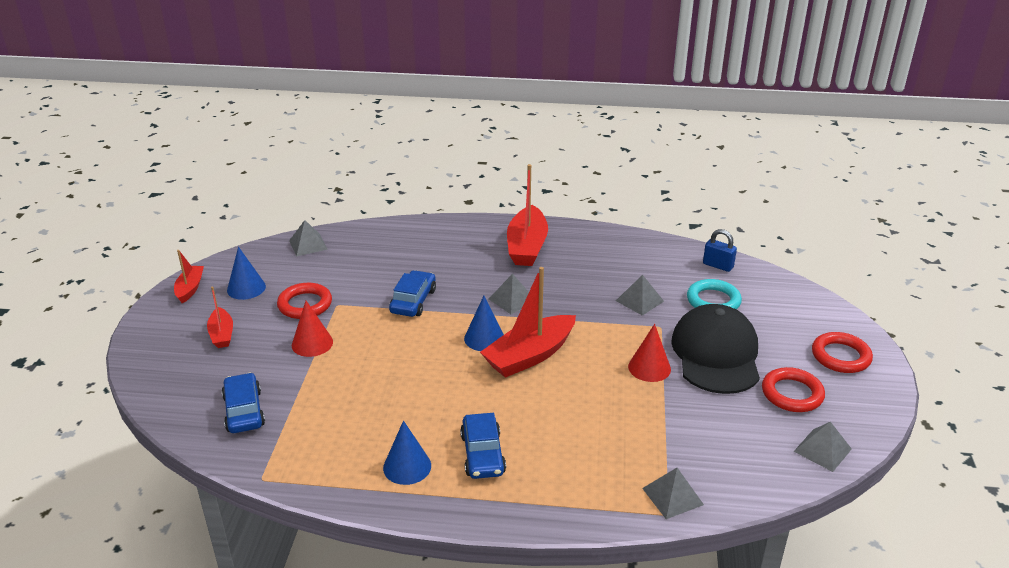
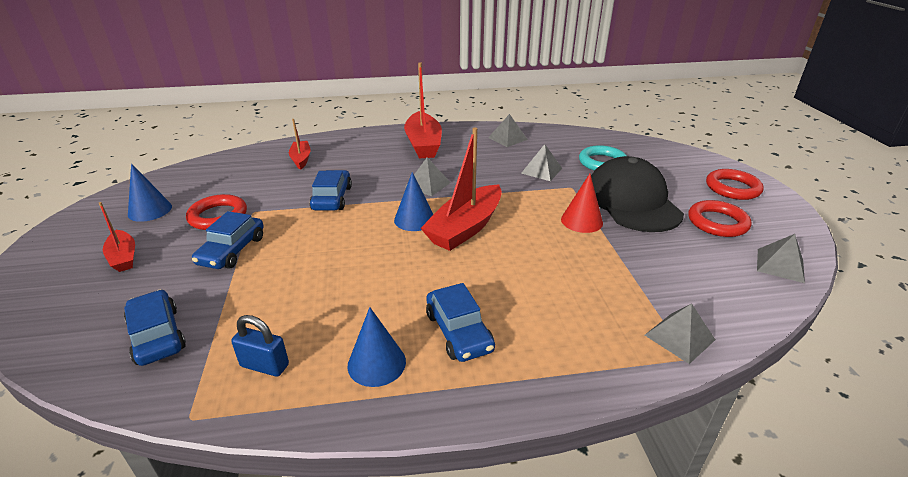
camera: 15 degrees left, 0 degrees up
red boat [174,250,204,303] -> red boat moved to [289,119,311,169]
grey pyramid [289,220,328,257] -> grey pyramid moved to [488,114,528,147]
red cone [292,301,333,357] -> blue car [192,211,264,269]
blue padlock [703,229,737,272] -> blue padlock moved to [231,315,289,377]

